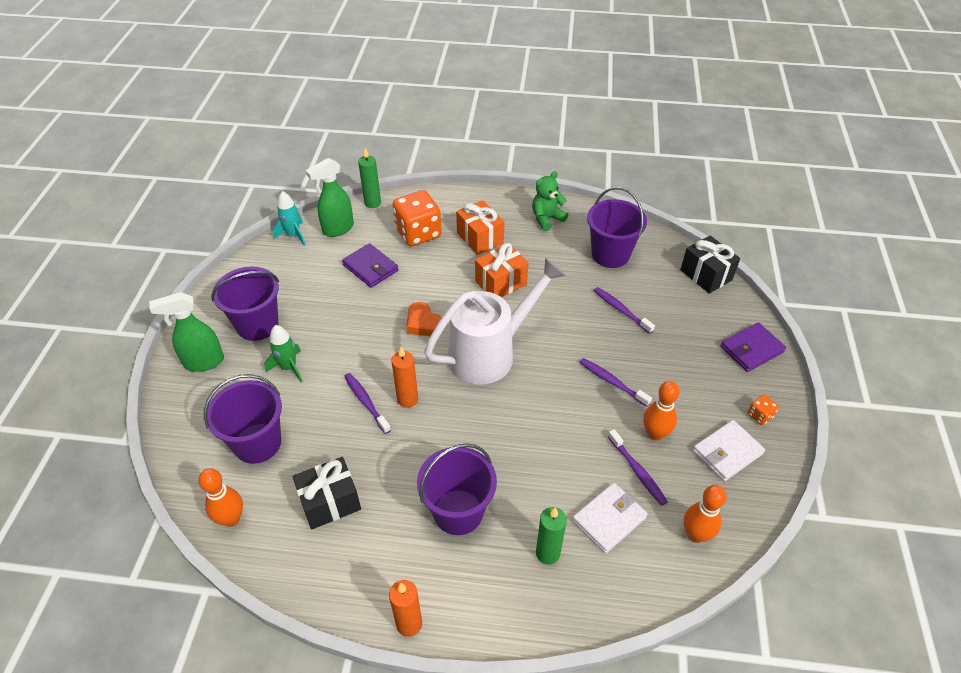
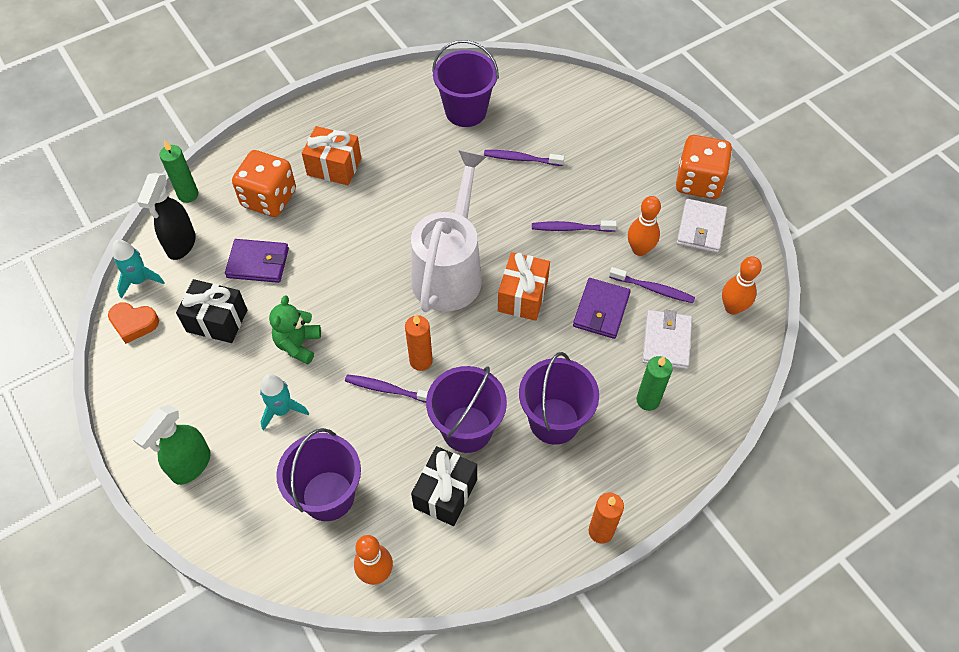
camera: 40 degrees left, 10 degrees up
purple bucket [211,266,279,341] -> purple bucket moved to [426,366,507,453]
green rocket [264,325,303,382] -> turquoise rocket [260,374,309,431]
green spray bottle [306,158,354,237] -> black spray bottle [137,173,196,260]
orange heart [406,302,441,336] -> orange heart moved to [108,302,159,344]
orange gift [475,243,528,297] -> orange gift moved to [498,252,550,321]
green teddy bear [532,171,568,231] -> green teddy bear moved to [269,295,321,365]
black gift [680,235,740,294] -> black gift moved to [176,279,247,343]
purple wallet [720,322,786,372] -> purple wallet moved to [573,278,631,339]
orange dice [748,394,779,425] -> orange dice [676,135,732,199], size x2.29

